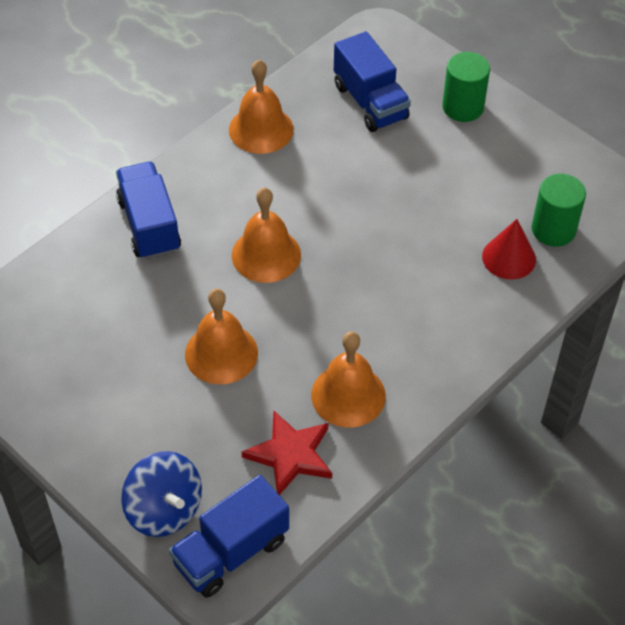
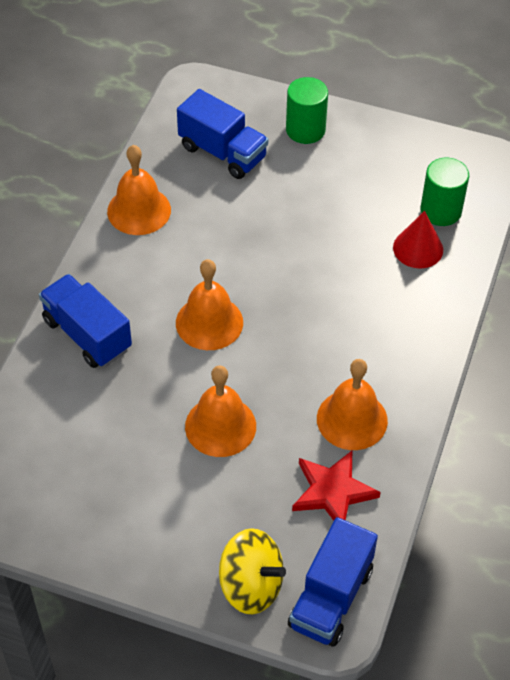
camera: 25 degrees left, 0 degrees up
blue spinning top [121,451,202,537] -> yellow spinning top [219,528,286,614]

